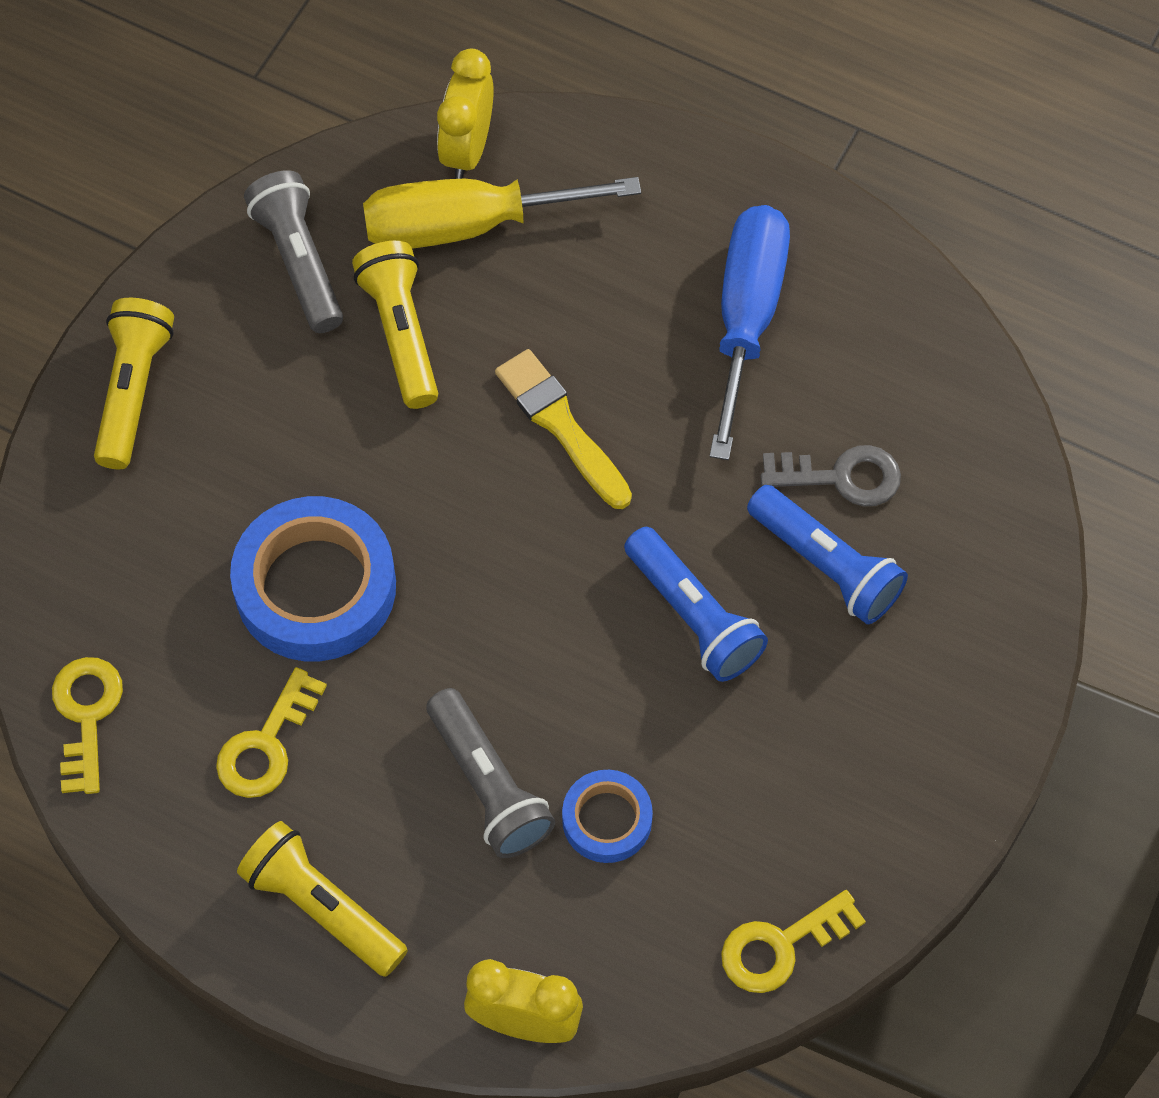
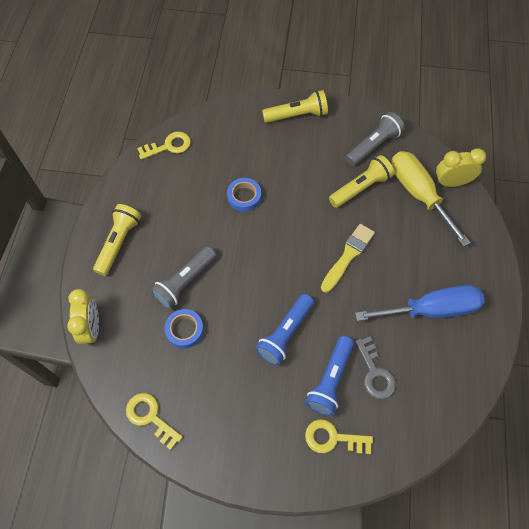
camera: 70 degrees right, 0 degrees up
yellow key [216,667,327,798] -> yellow key moved to [305,419,373,454]
blue tape [230,496,396,661] -> blue tape [227,178,261,212], size x0.54

